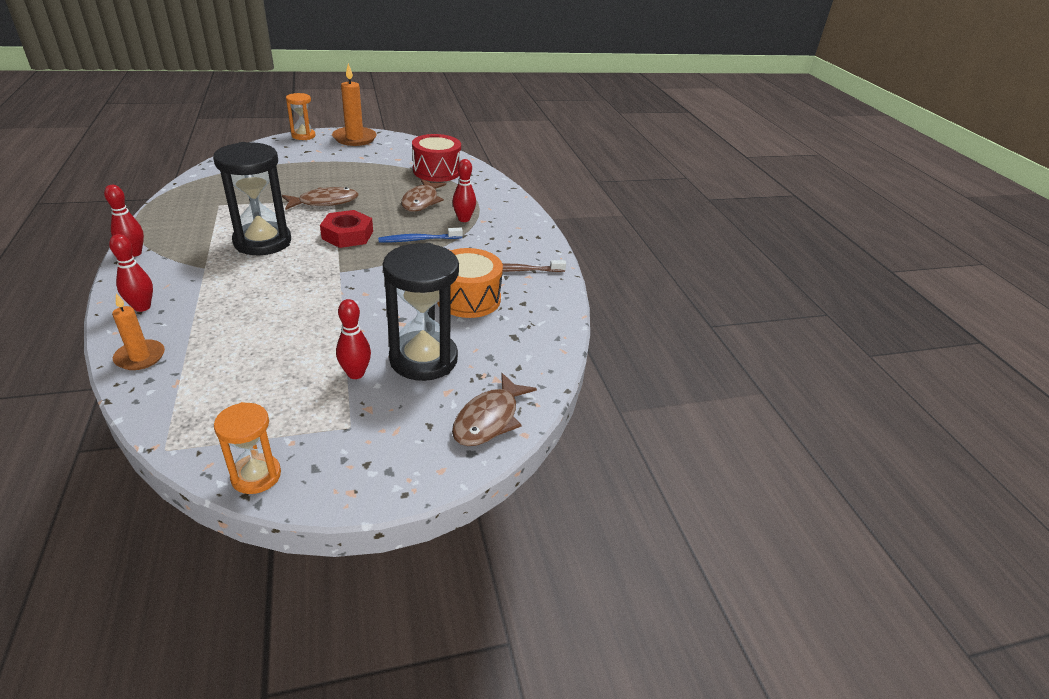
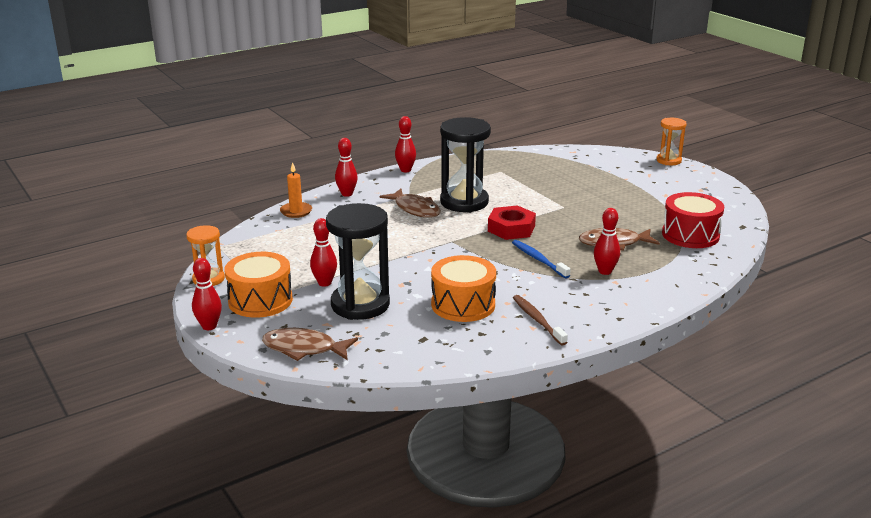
camera: 75 degrees right, 10 degrees down
brown fish [282,187,359,210] -> brown fish moved to [379,189,441,218]
orange candle [332,63,377,146] -> none
none -> red bowling pin [192,258,222,330]
none -> orange drum [224,252,293,318]

